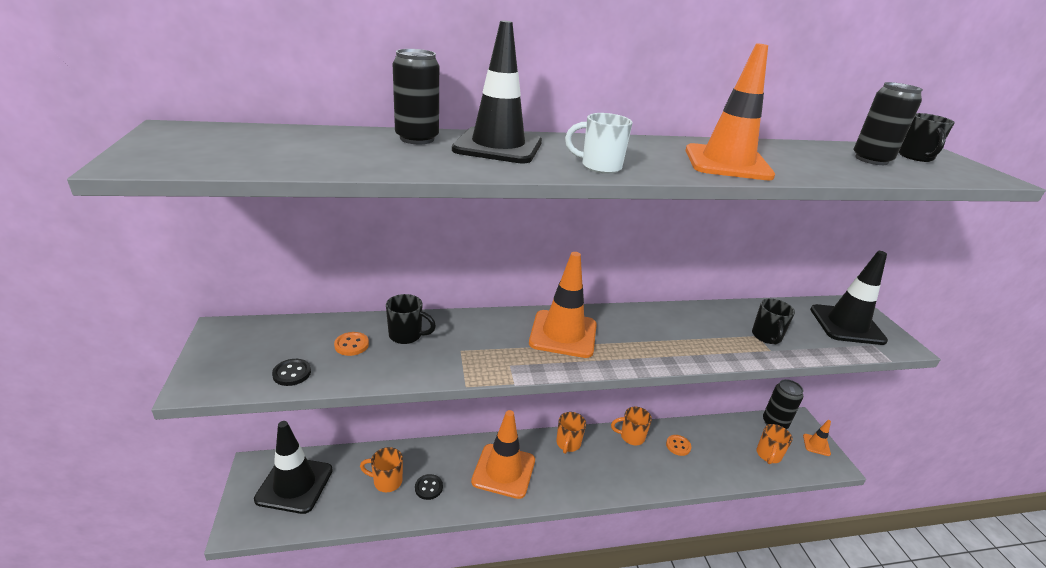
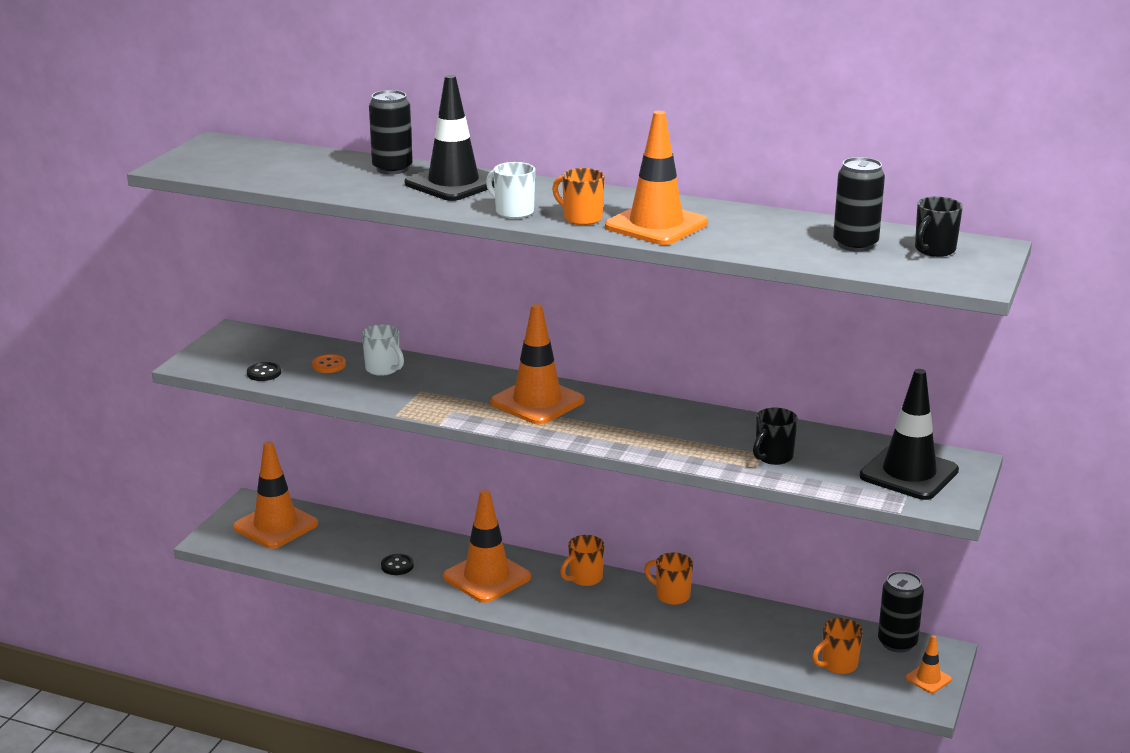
camera: 35 degrees right, 5 degrees down
black traffic cone [254,421,333,514] -> orange traffic cone [233,441,318,549]
orange mug [360,447,403,492] -> orange mug moved to [552,168,605,225]
black mug [386,294,436,344] -> white mug [362,324,404,376]
orange button [666,435,691,456] -> none

